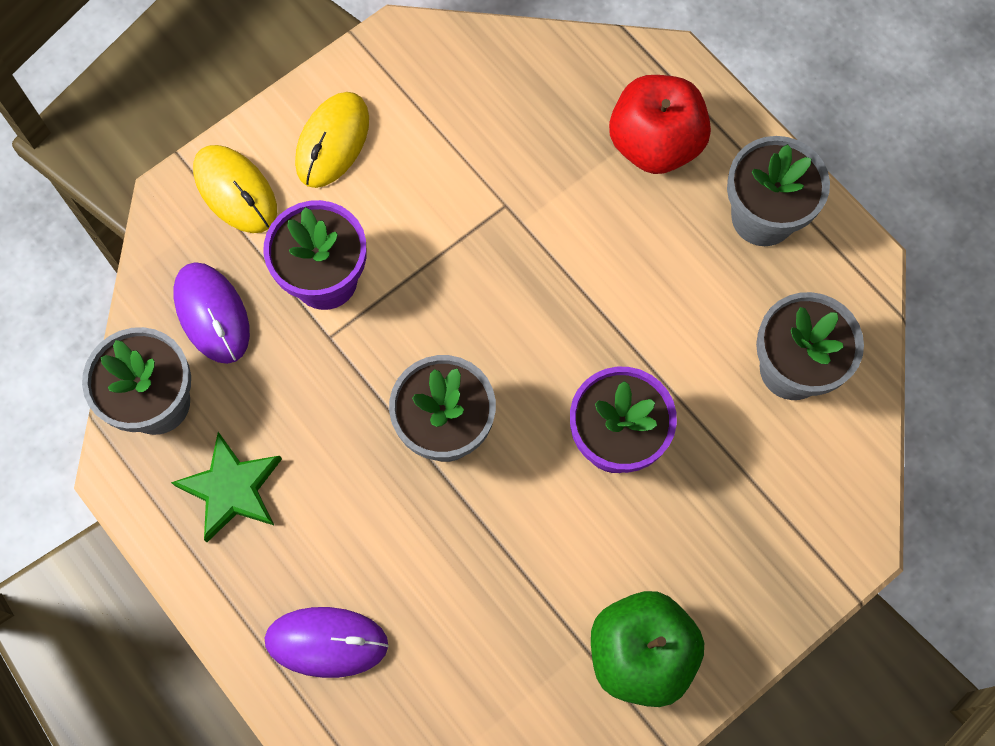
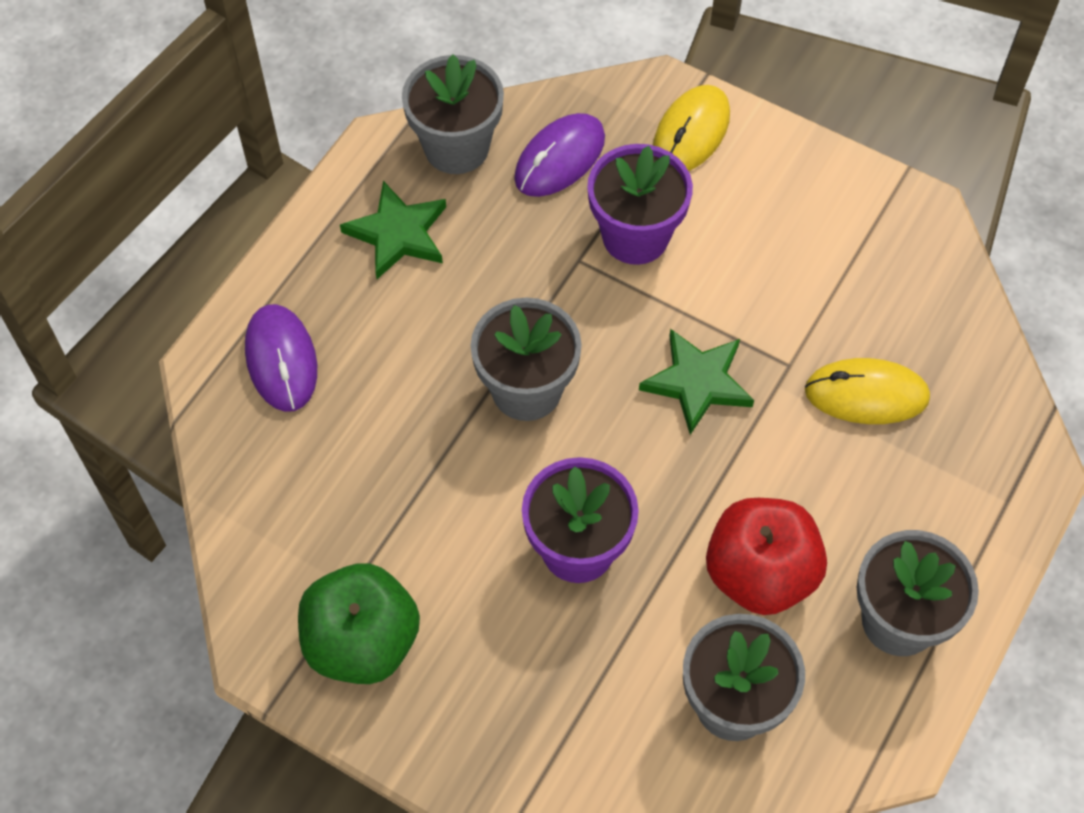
camera: 70 degrees right, 10 degrees down
yellow mouse [295,92,369,188] -> yellow mouse moved to [805,358,930,424]
red apple [609,75,711,174] -> red apple moved to [706,498,827,615]
none -> green star [639,329,754,435]

